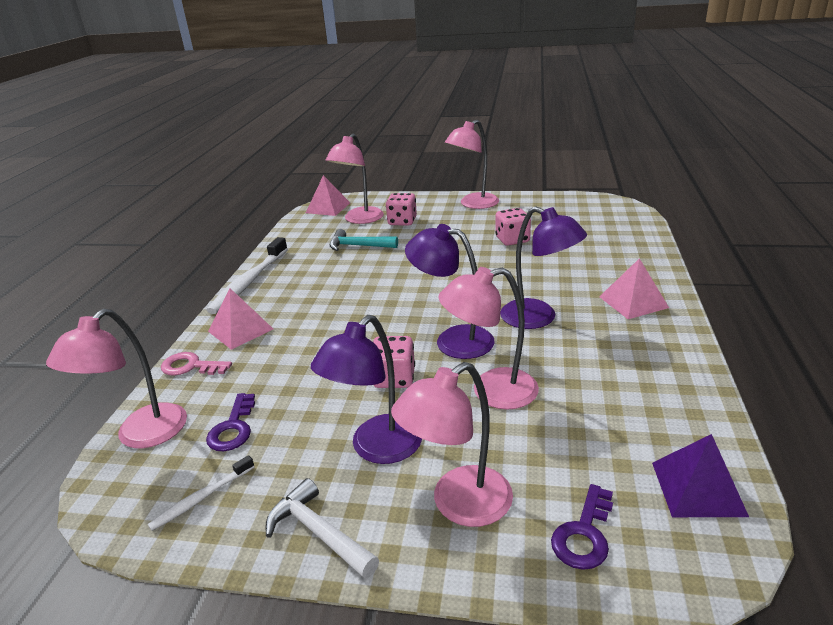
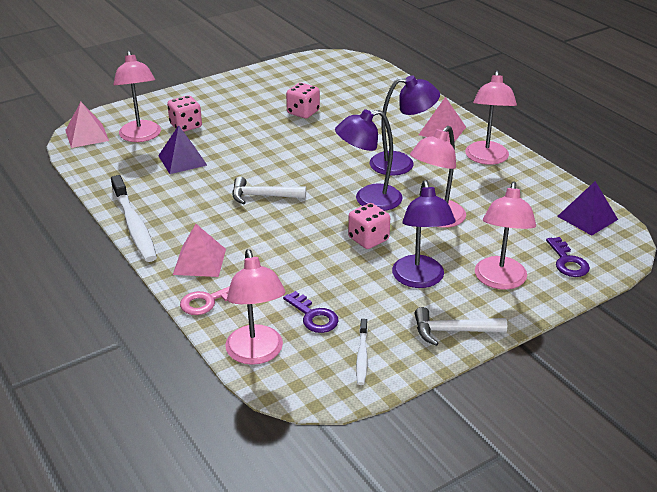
camera: 45 degrees left, 5 degrees up
turquoise hammer [329,229,398,251] -> purple pyramid [158,125,207,174]
pink lamp [445,120,499,209] -> pink lamp moved to [465,70,517,165]
none -> white hammer [232,176,306,205]

